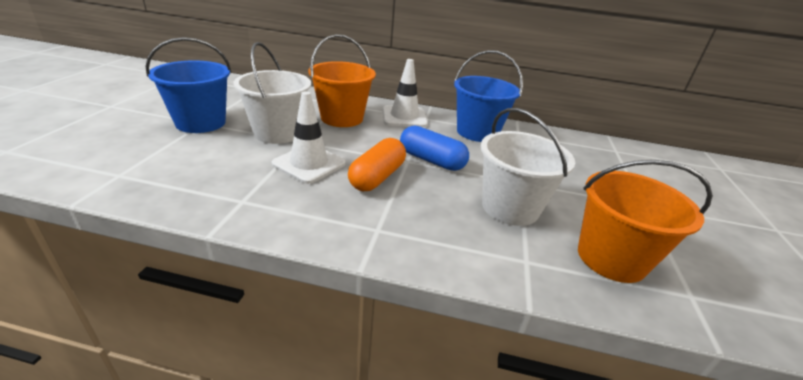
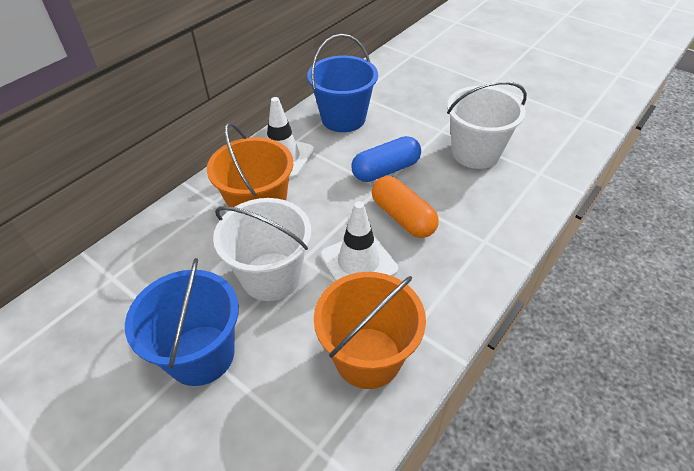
camera: 60 degrees left, 15 degrees up
orange bucket [578,160,713,283] -> orange bucket moved to [314,272,426,389]

